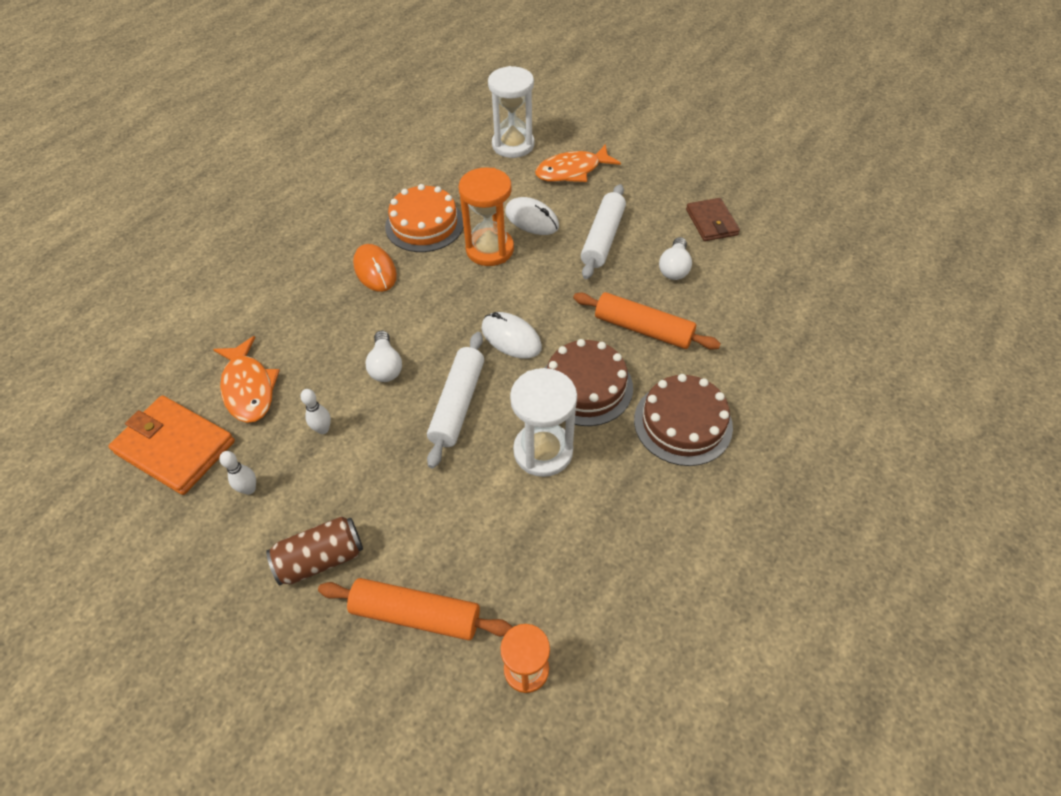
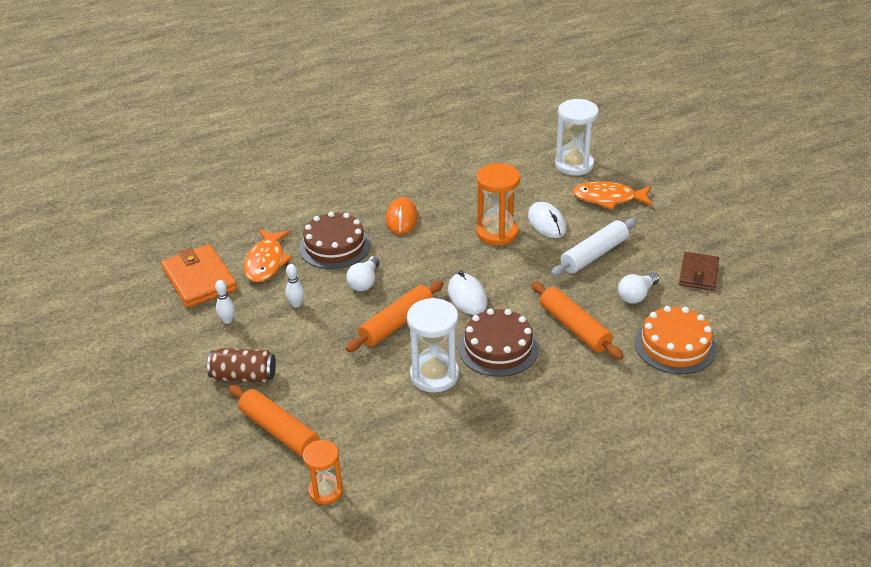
camera: 30 degrees right, 15 degrees down
orange cake [385,184,464,252] -> orange cake moved to [635,306,717,374]
white rolling pin [427,332,484,468] -> orange rolling pin [346,281,444,352]
brown cake [634,374,733,466] -> brown cake moved to [299,212,371,269]

